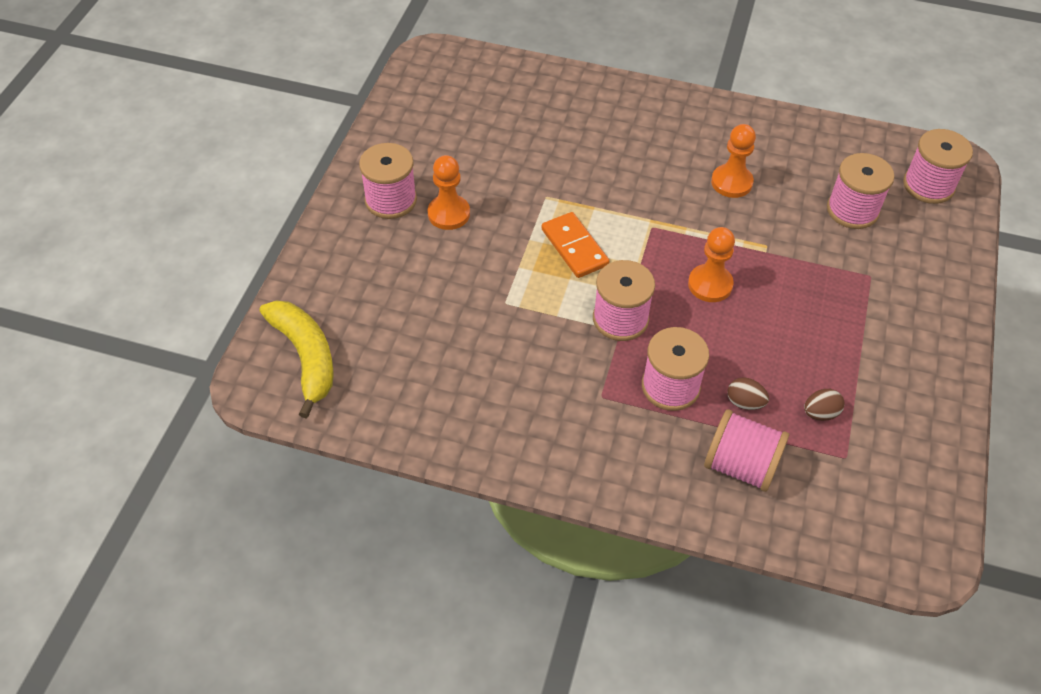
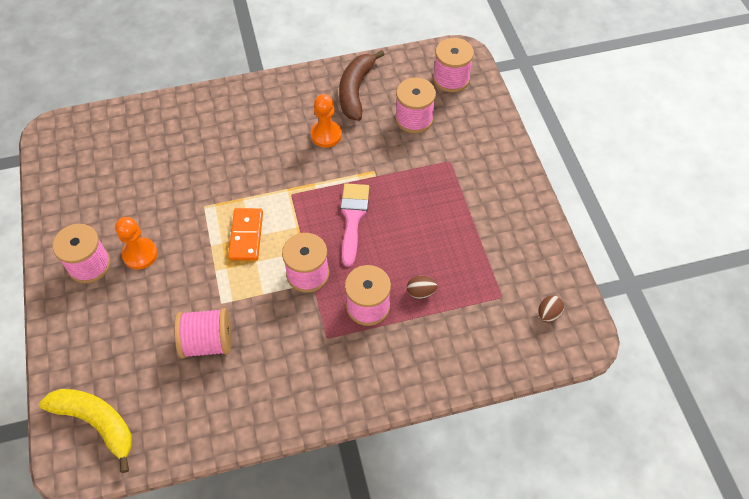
camera: 30 degrees left, 5 degrees up
orange domino [542,212,609,278] -> orange domino turned 60 degrees clockwise [228,208,263,261]
orange pawn [688,227,735,302] -> pink brush [340,183,369,267]
pink spool [704,409,789,492] -> pink spool moved to [174,308,232,358]
brown egg [804,389,845,421] -> brown egg moved to [538,295,564,323]
none -> brown banana [339,50,385,121]

